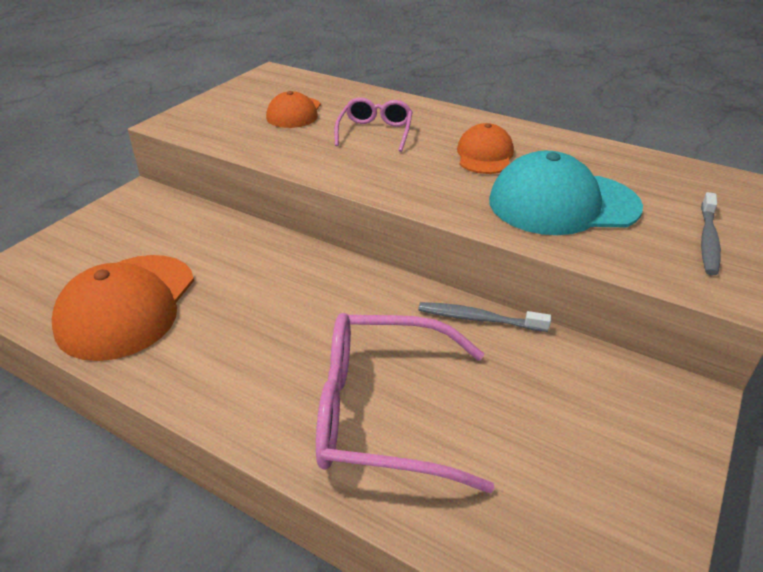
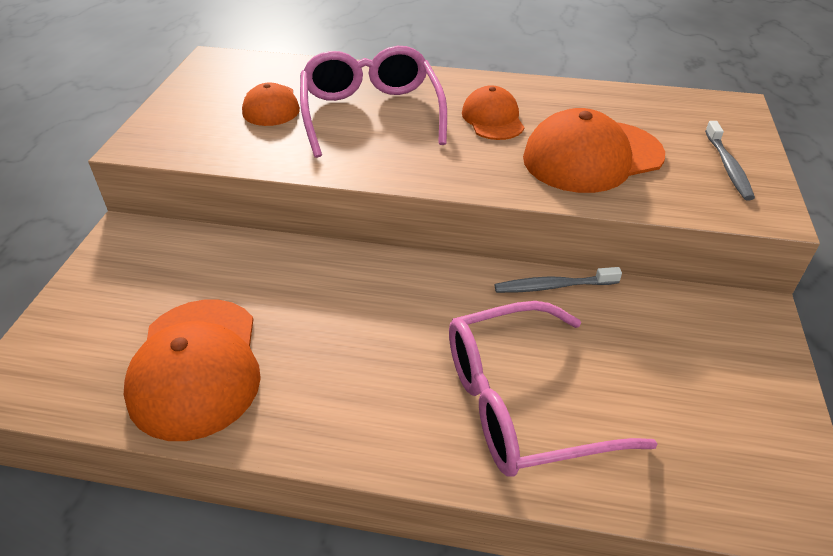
camera: 20 degrees left, 5 degrees up
pink glasses [334,97,413,152] -> pink glasses [300,46,447,158], size x1.77
turquoise cap [489,151,643,235] -> orange cap [523,108,665,193]

